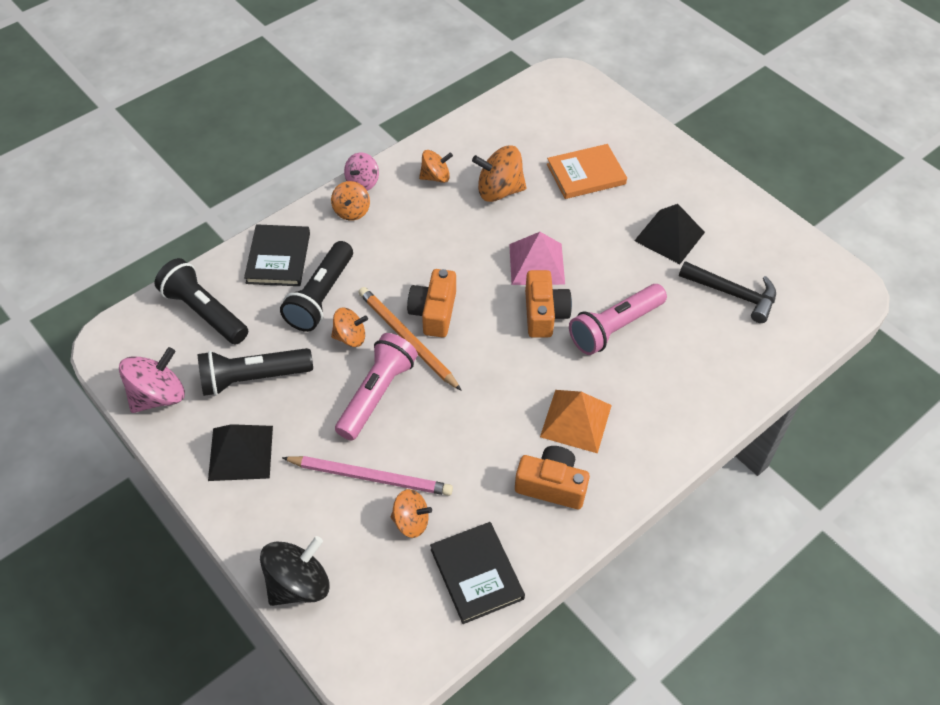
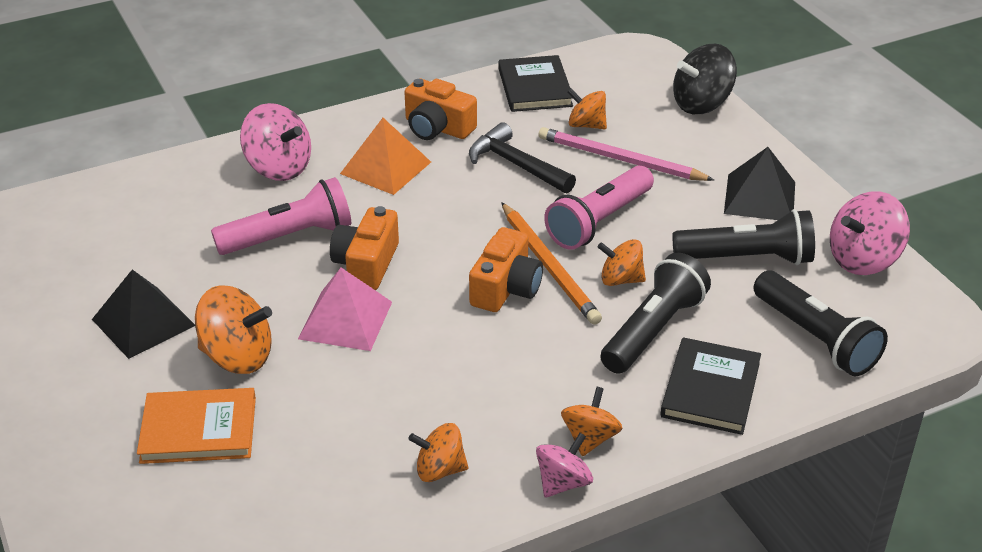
camera: 165 degrees left, 15 degrees down
orange spinning top [472,145,526,202] -> orange spinning top moved to [195,285,272,374]
black hammer [679,261,776,323] -> black hammer moved to [469,122,576,193]
none -> pink spinning top [240,103,311,181]

